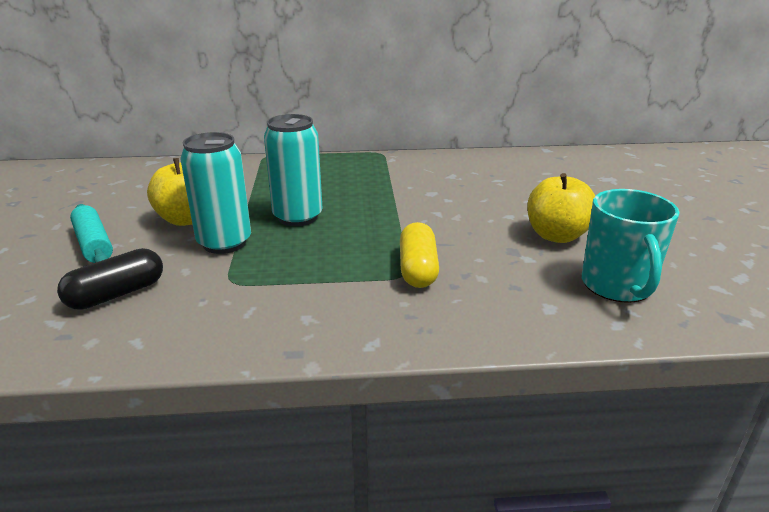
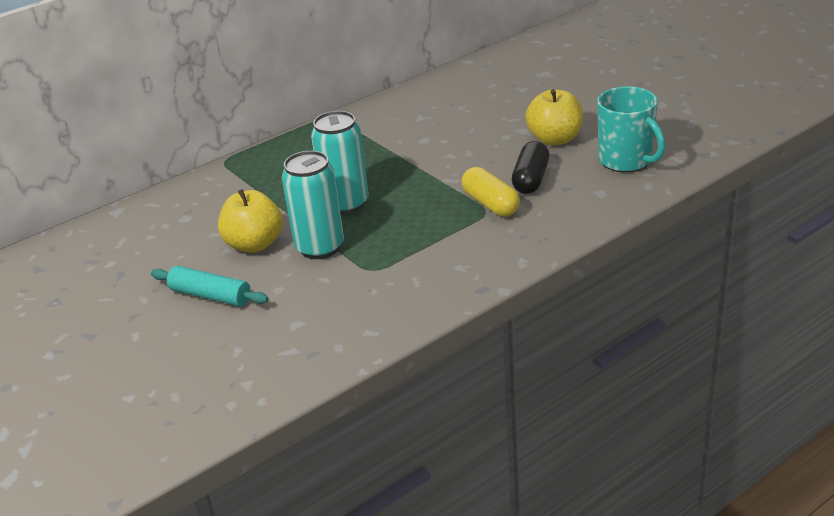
camera: 30 degrees left, 5 degrees up
black capsule [57,248,163,310] -> black capsule moved to [512,141,549,194]

